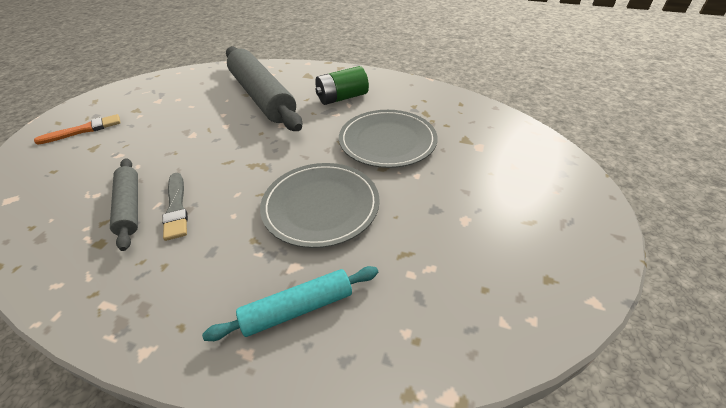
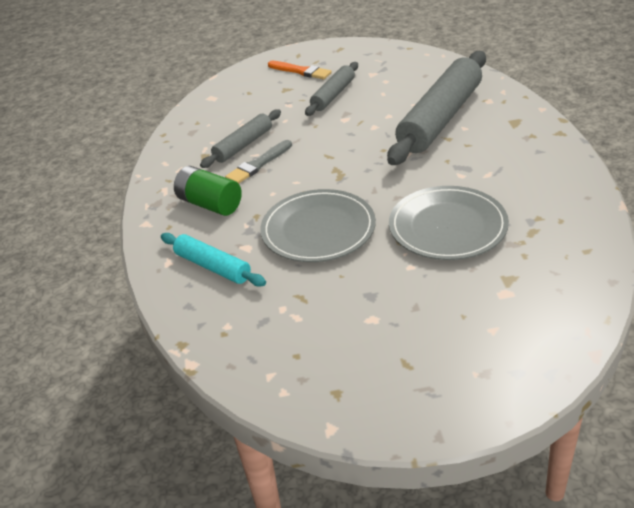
camera: 65 degrees right, 5 degrees down
green battery [315,66,369,105] -> green battery moved to [174,166,242,216]
none -> grey rolling pin [305,62,358,116]

